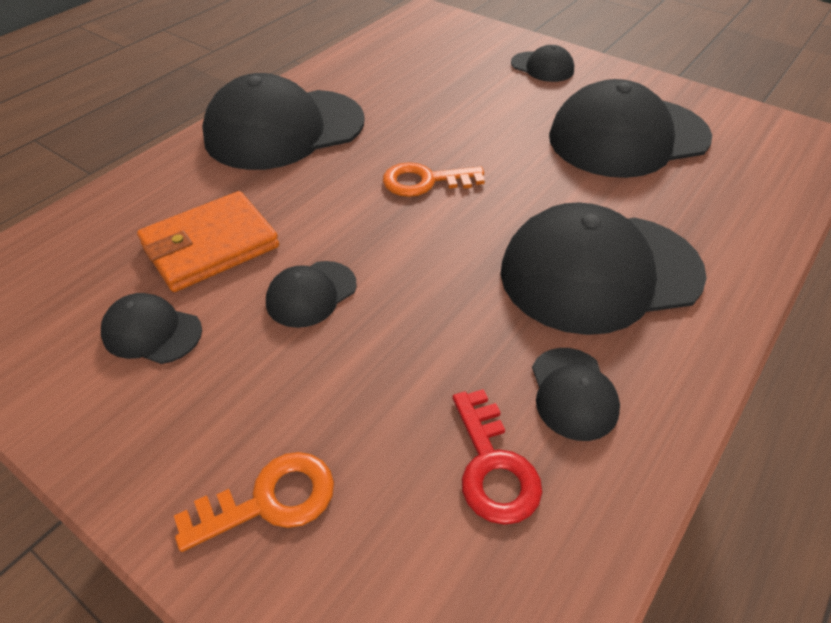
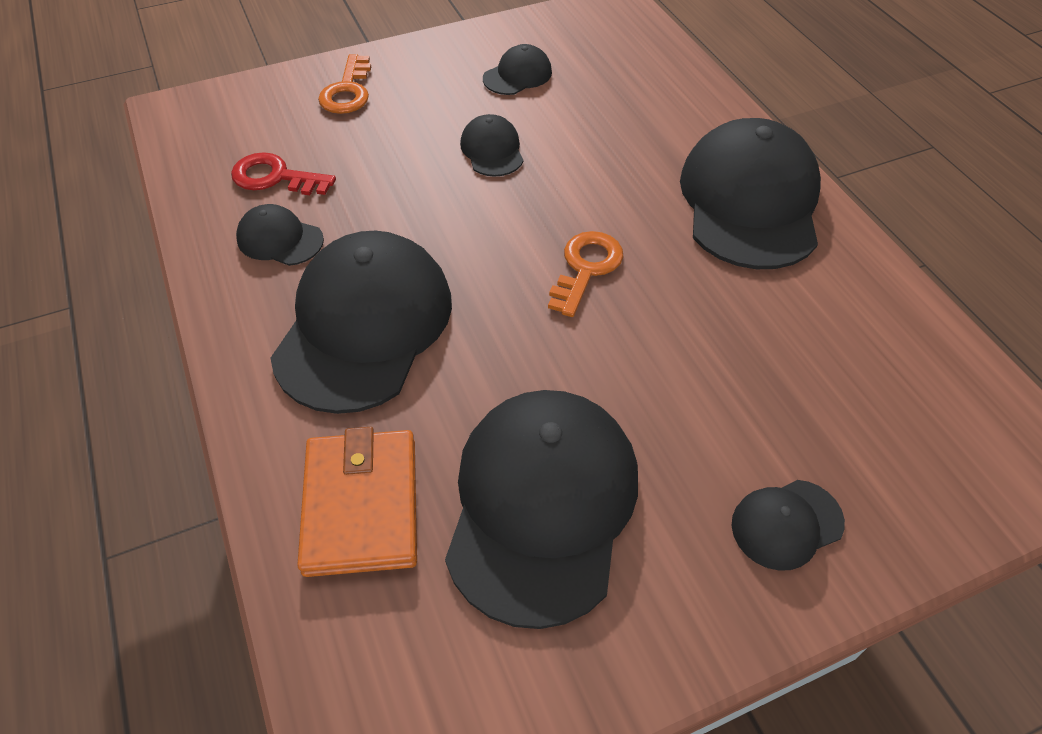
camera: 120 degrees right, 5 degrees up
orange wallet [137,191,279,292] -> orange wallet moved to [297,427,417,577]

